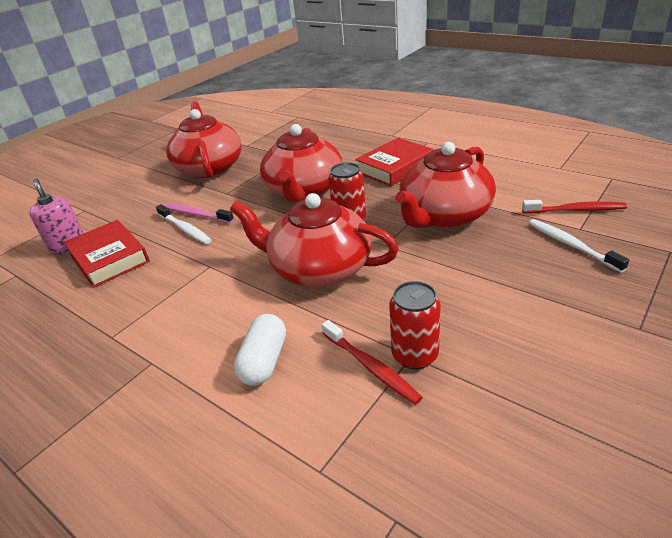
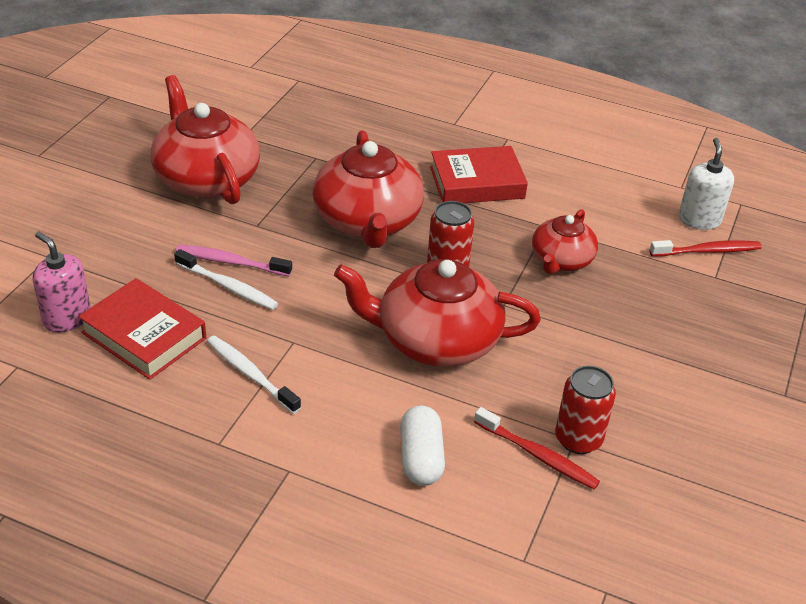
camera: 20 degrees left, 5 degrees up
red book [355,138,433,186] -> red book turned 45 degrees clockwise [430,146,528,203]
red teapot [396,142,496,228] -> red teapot [532,209,598,274], size x0.58
white toothbrush [529,219,629,273] -> white toothbrush moved to [207,336,301,414]
none -> white soap dispenser [678,138,734,230]

